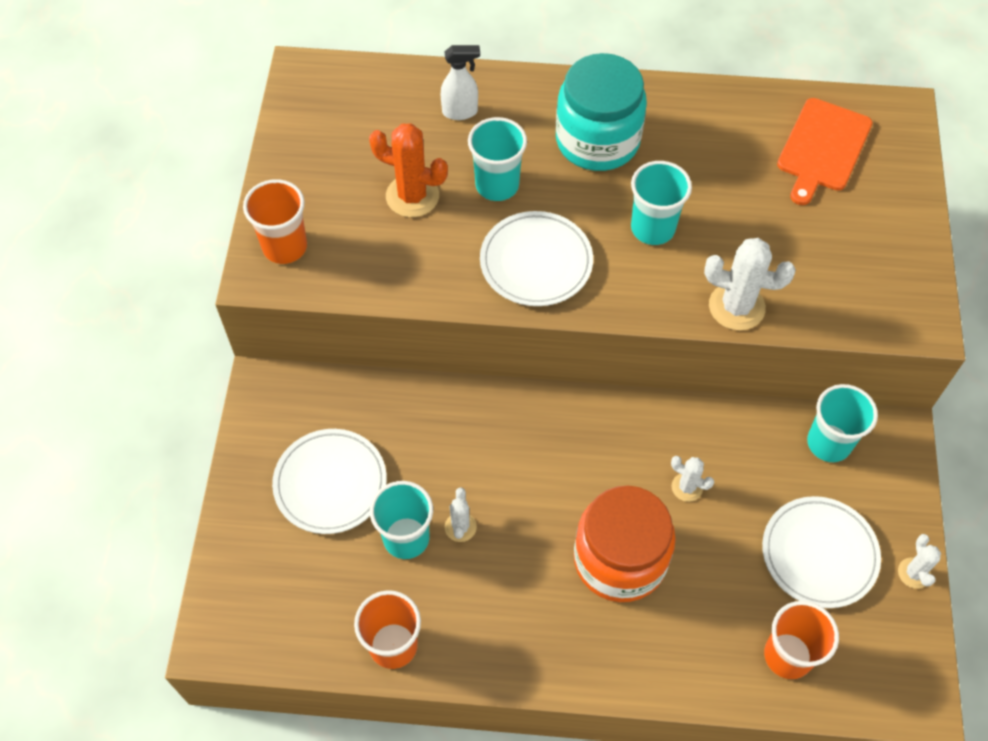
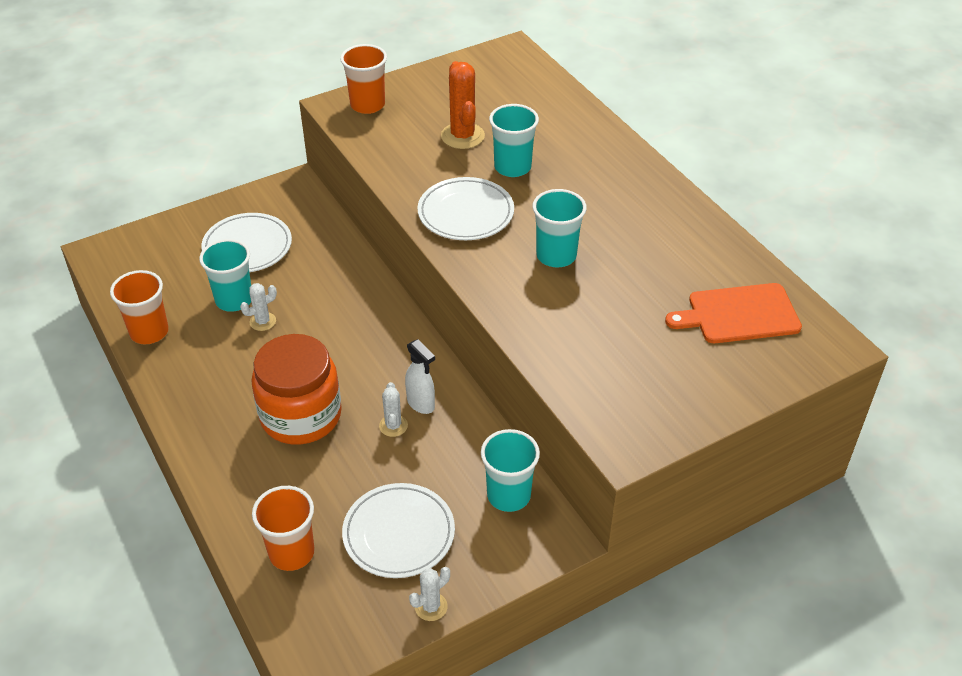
camera: 55 degrees right, 15 degrees down
white spray bottle [441,45,480,120] -> white spray bottle moved to [405,339,435,414]
turquoise jar [556,53,647,171] -> none
white cactus [704,238,796,331] -> none

